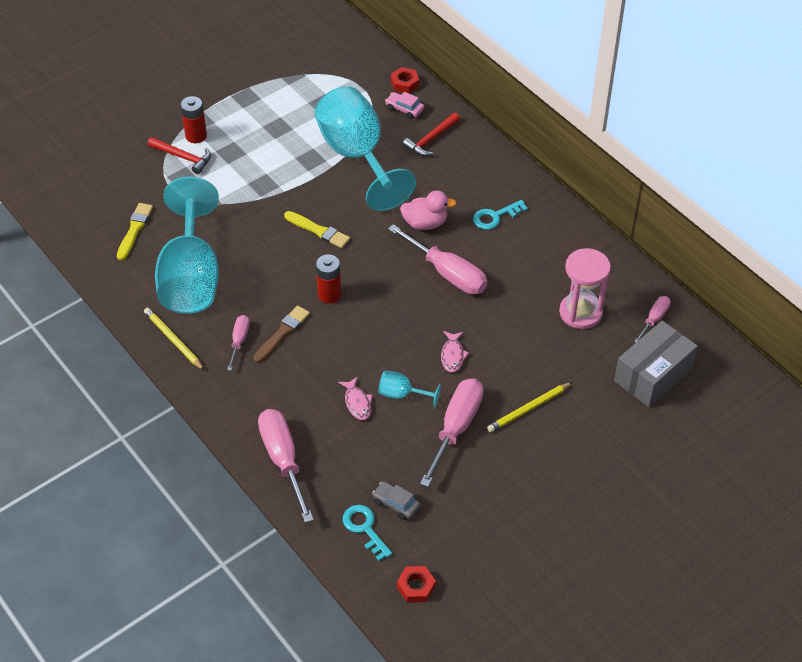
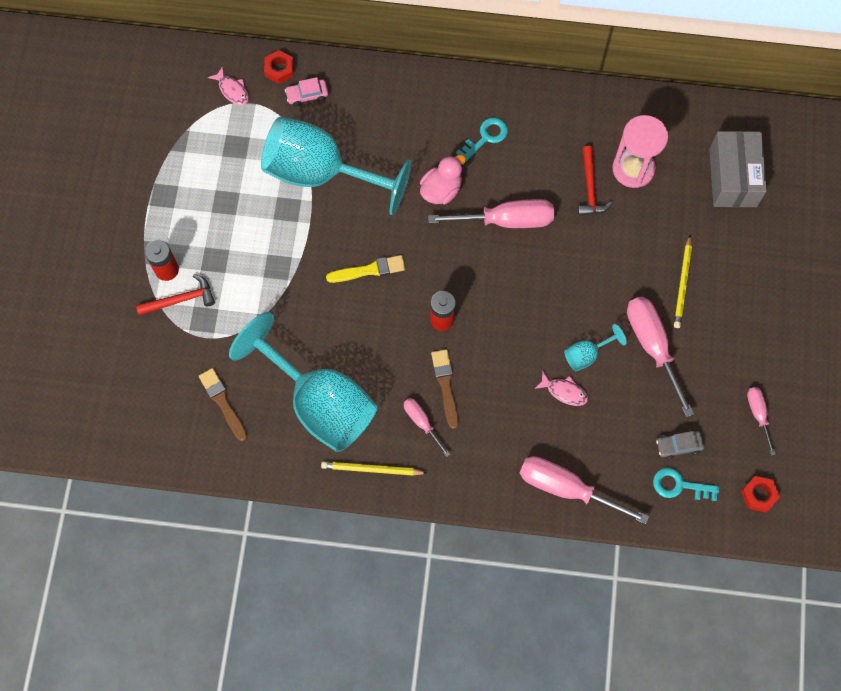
camera: 45 degrees left, 20 degrees up
yellow brush [117,203,153,260] -> brown brush [199,368,248,441]
red hammer [402,113,460,156] -> red hammer moved to [578,146,613,216]
pink fish [441,331,469,372] -> pink fish moved to [208,66,249,105]
turquoise key [473,200,528,230] -> turquoise key turned 150 degrees counterclockwise [456,117,508,161]
pink screwdriver [634,296,670,343] -> pink screwdriver moved to [747,387,776,456]

